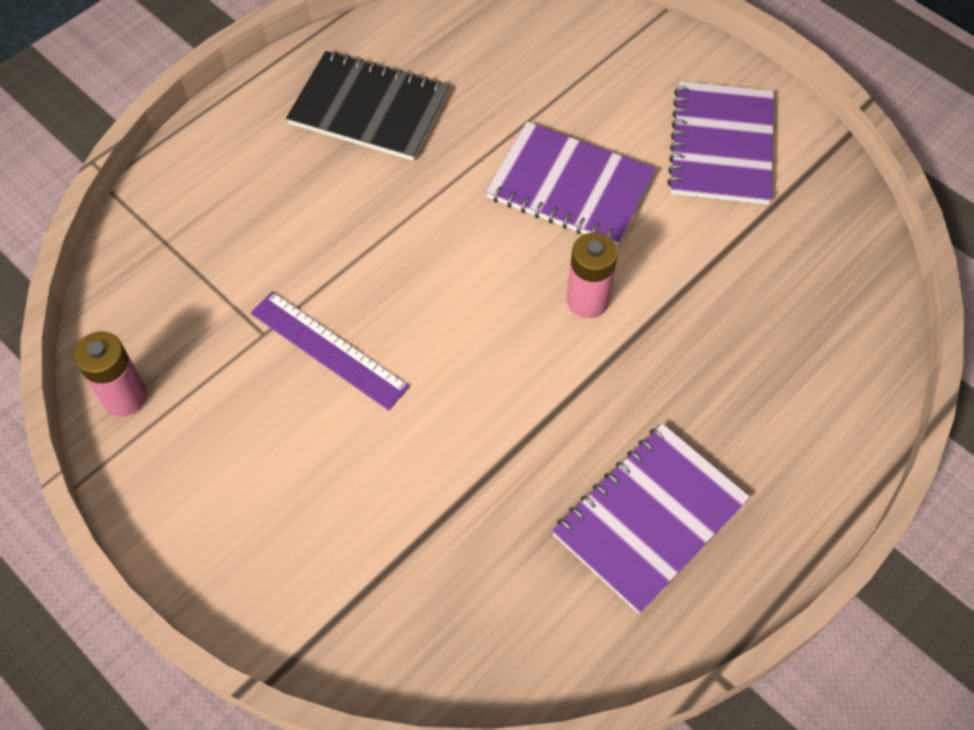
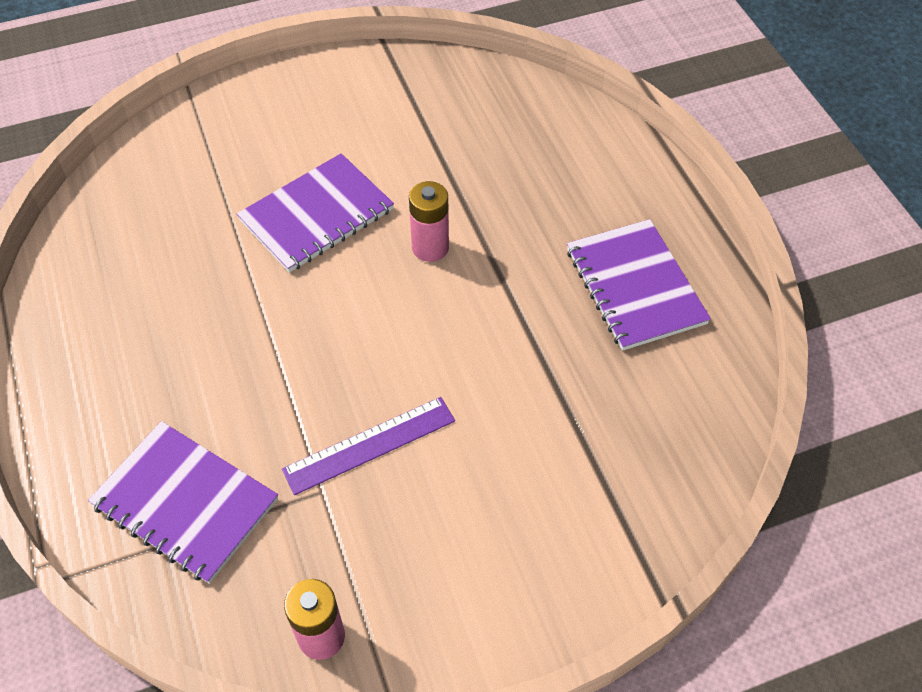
camera: 65 degrees left, 5 degrees down
black notebook [286,51,449,161] -> none
purple notebook [667,81,774,204] -> purple notebook moved to [88,421,278,584]

